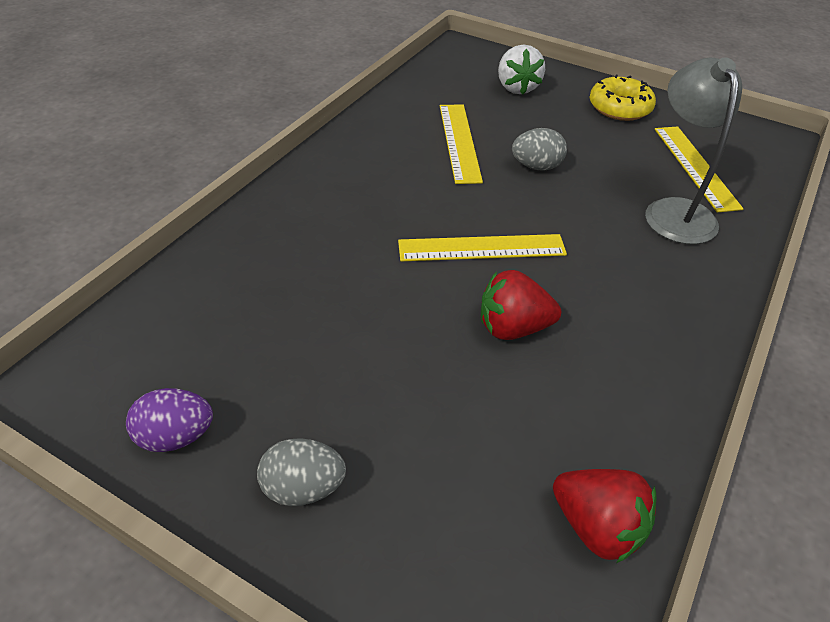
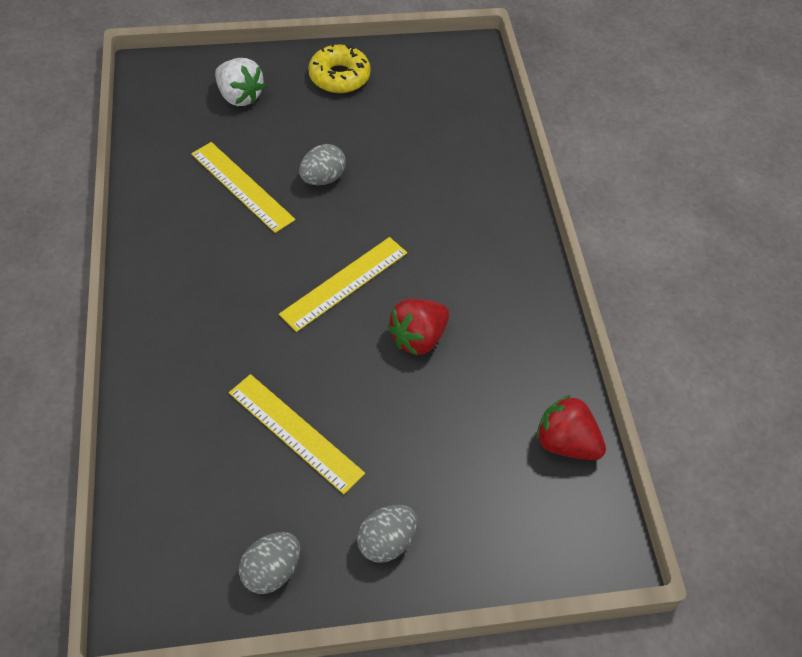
camera: 40 degrees left, 10 degrees up
purple egg [126,388,213,452] -> grey egg [239,532,300,594]
red strawberry [553,469,657,563] -> red strawberry turned 150 degrees counterclockwise [536,395,606,460]
grey lamp [645,57,742,244] -> none
yellow ruler [655,126,743,212] -> yellow ruler moved to [229,374,365,494]

